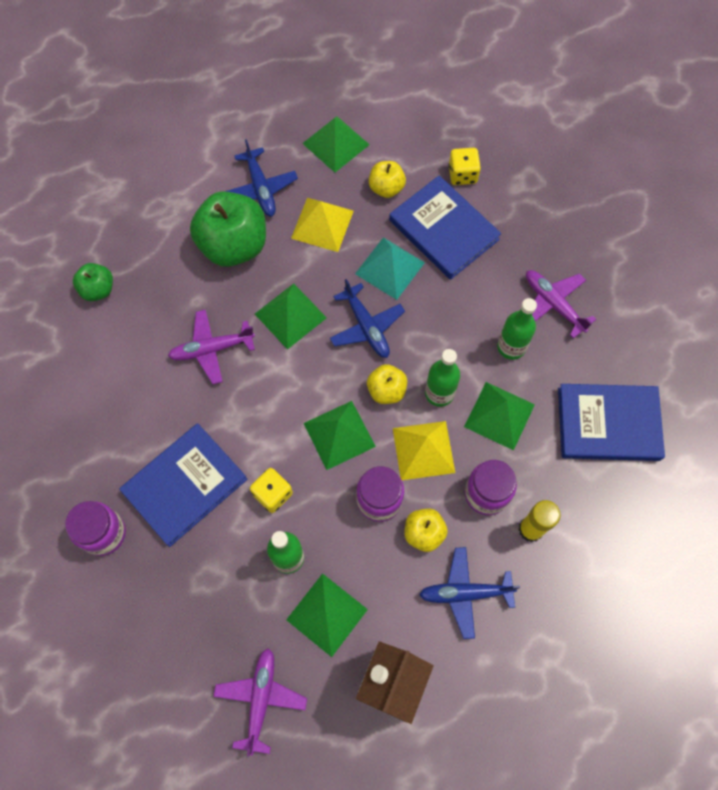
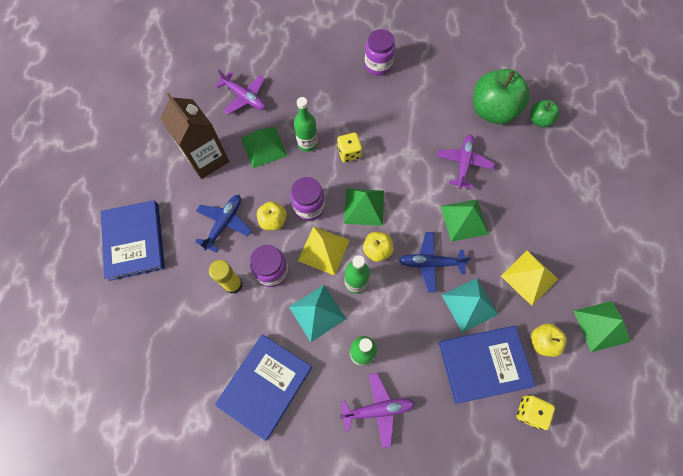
camera: 120 degrees right, 0 degrees up
blue book [119,423,247,547] -> blue book moved to [101,200,165,281]
green apple [190,191,266,267] -> green apple moved to [473,69,530,124]
blue plane [224,139,298,216] -> none
green pyramid [464,382,535,450] -> turquoise pyramid [289,285,346,342]

